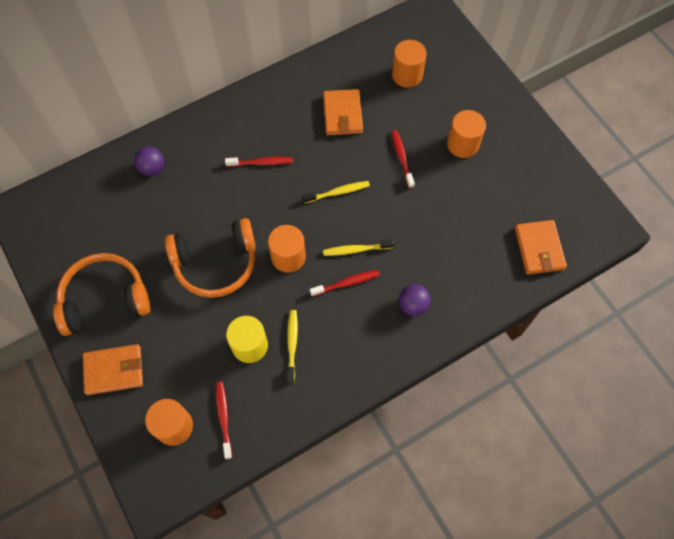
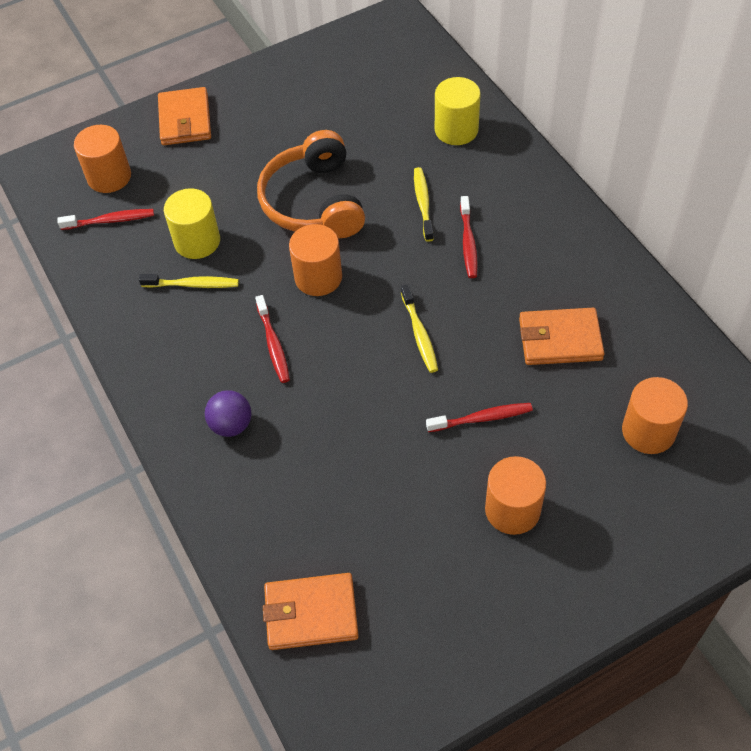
camera: 95 degrees right, 10 degrees down
orange headphones [53,253,151,336] -> none
purple ball [134,147,164,176] -> yellow cylinder [435,77,481,145]
yellow toothbrush [323,240,394,256] -> yellow toothbrush moved to [414,167,434,242]

